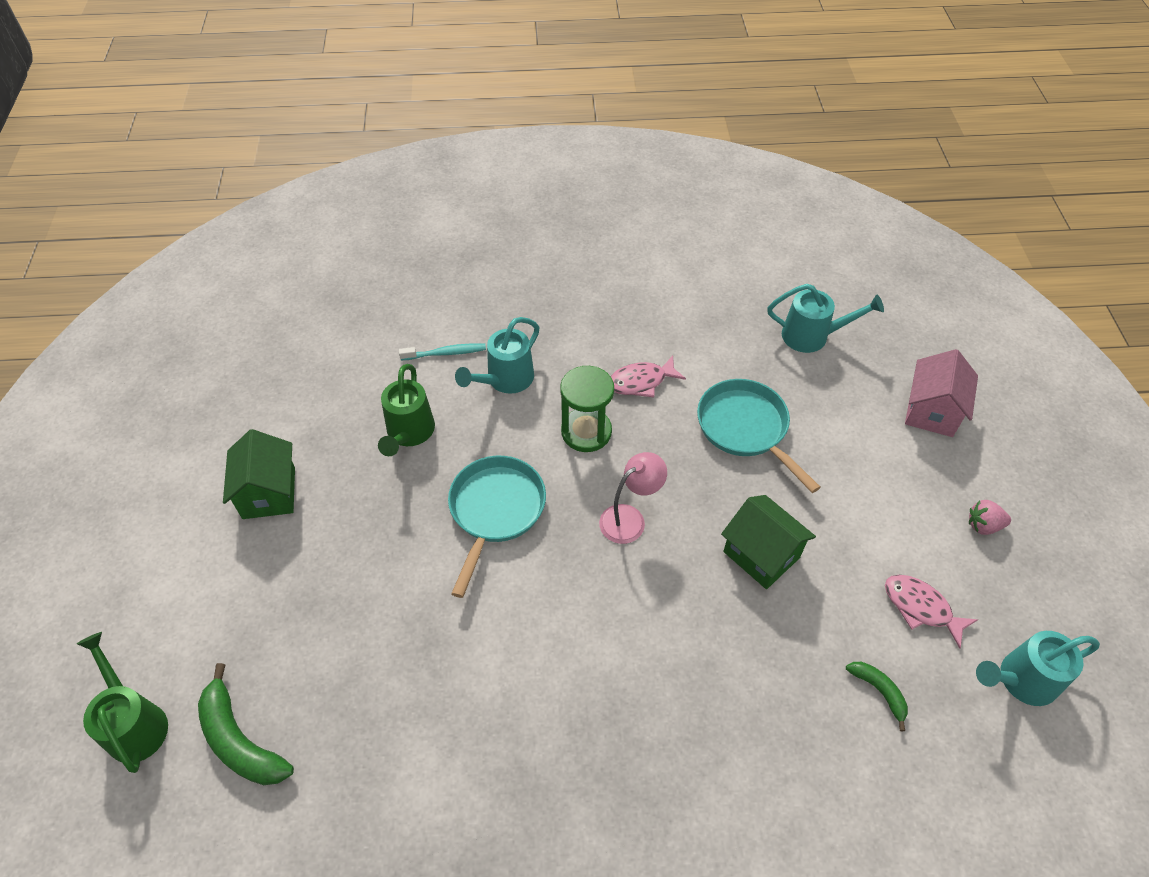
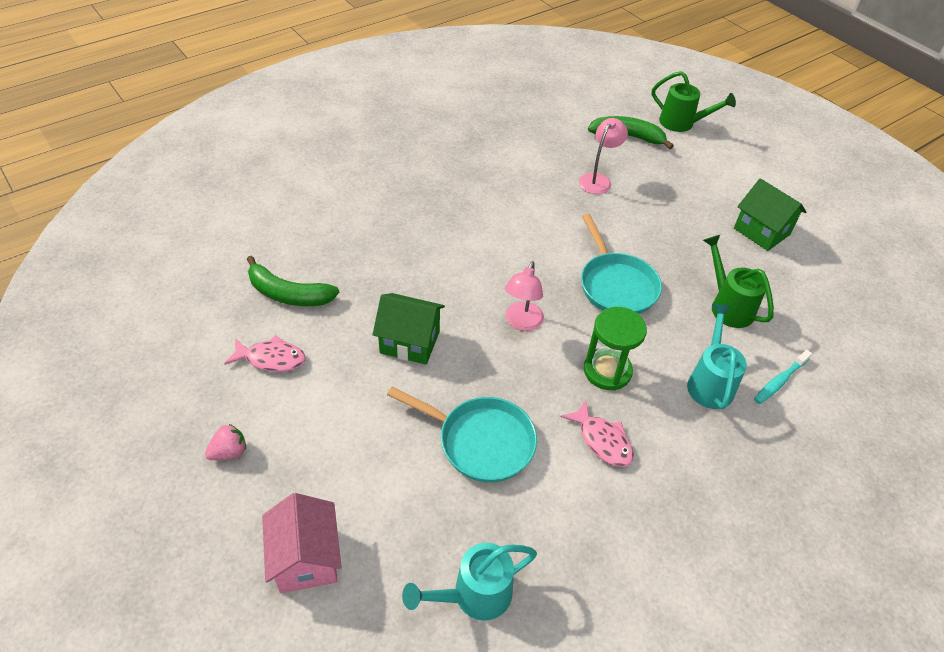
camera: 145 degrees right, 5 degrees down
pink fish [611,355,686,397] -> pink fish turned 105 degrees clockwise [561,400,634,467]
green banana [846,662,908,731] -> green banana [247,256,339,306], size x1.78
turquoise watering can [976,631,1100,706] -> none
none -> pink lamp [579,118,628,194]

